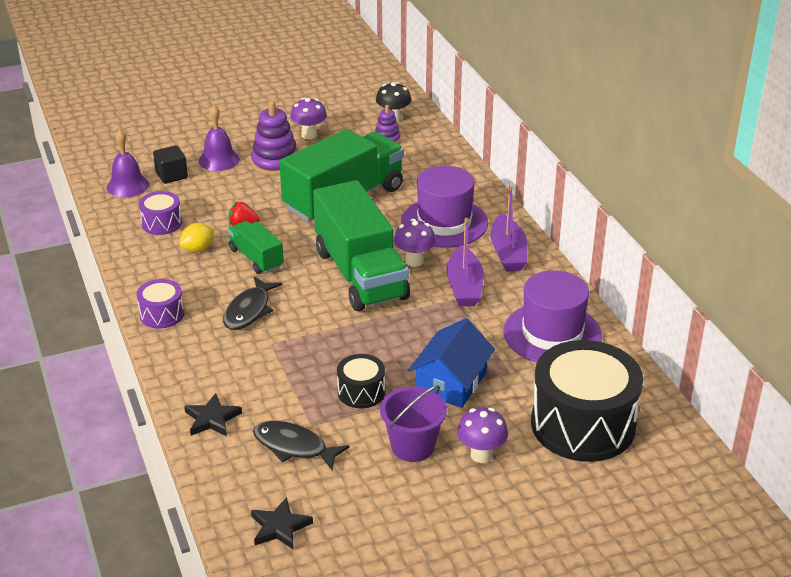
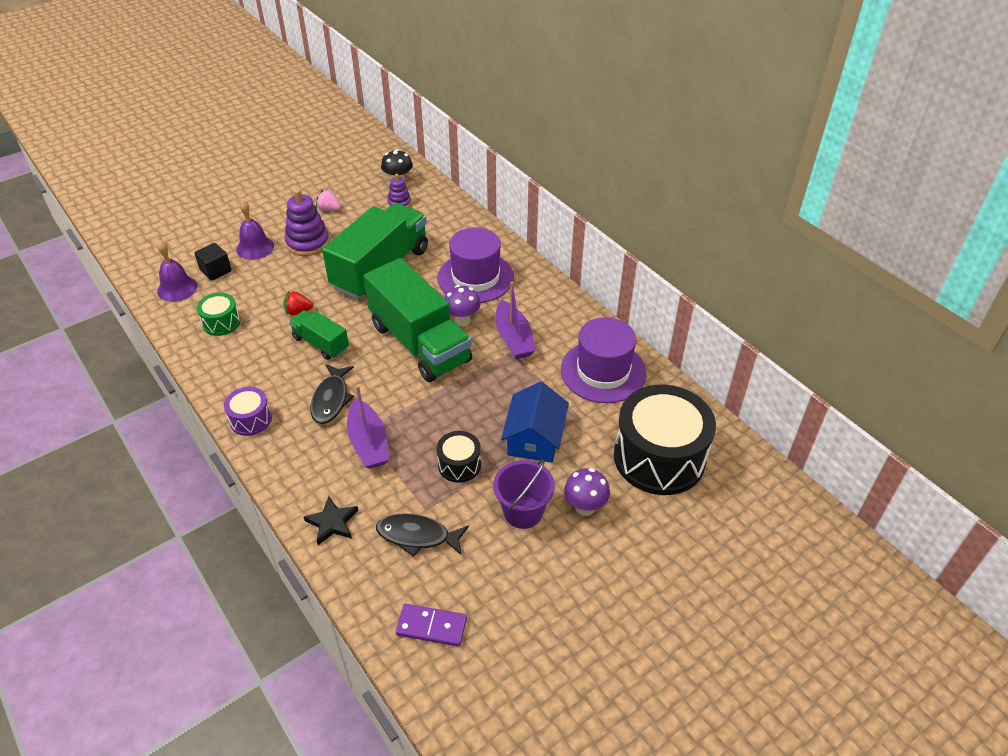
camera: 15 degrees left, 10 degrees up
purple drum [139,191,182,235] -> green drum [196,293,241,336]
yellow lemon [179,223,215,252] -> none
black star [251,497,313,550] -> purple domino [396,604,467,647]
purple mushroom [290,98,327,139] -> pink strawberry [316,189,341,211]
purple boat [491,185,528,271] -> purple boat moved to [347,385,389,469]

